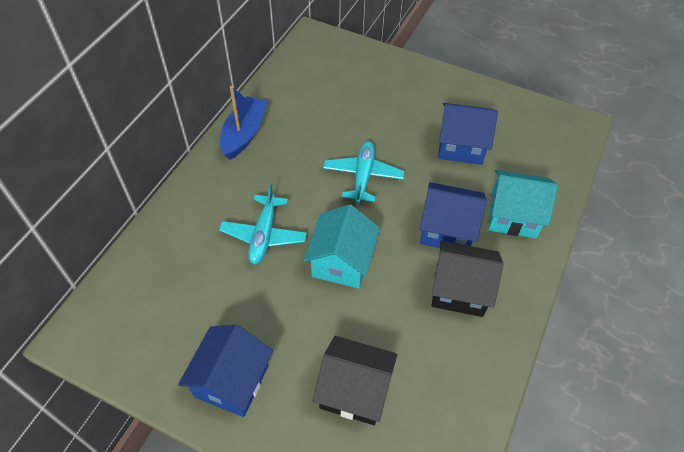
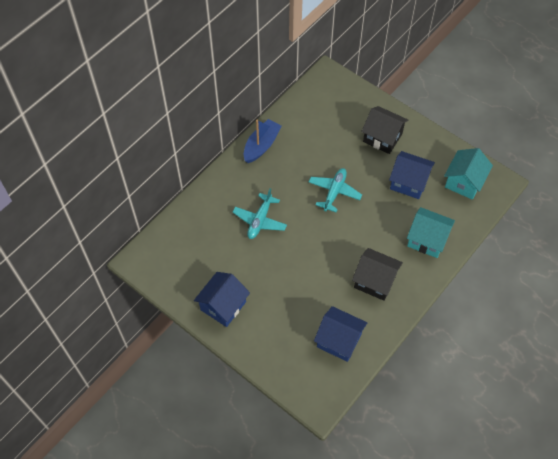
camera: 15 degrees right, 5 degrees up
turquoise house [304,204,380,289] -> turquoise house moved to [444,148,493,200]
black house [313,336,397,425] -> black house moved to [361,106,408,154]
blue house [420,182,487,248] -> blue house moved to [314,306,367,362]

